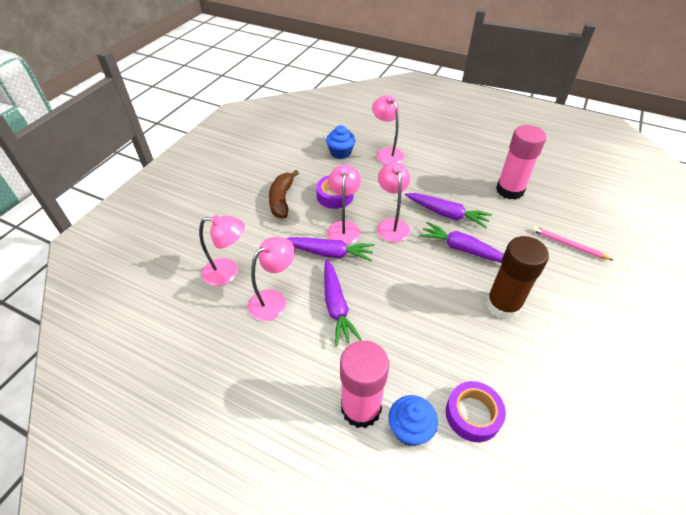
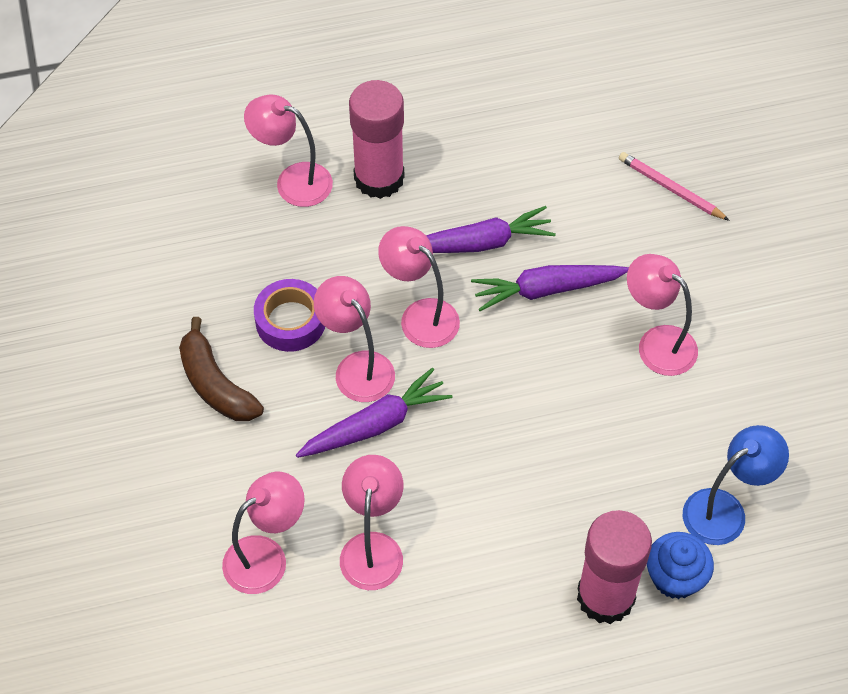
camera: 40 degrees left, 10 degrees up
purple carrot [324,259,362,346] -> none
blue cupcake [326,125,356,159] -> none
purple tape [446,381,506,442] -> blue lamp [683,425,789,545]
brown glue stick [486,236,549,320] -> pink lamp [627,254,698,376]
pink glue stick [496,125,546,200] -> pink glue stick moved to [349,80,404,199]
pink pencil [532,226,613,260] -> pink pencil turned 45 degrees clockwise [619,152,730,221]

